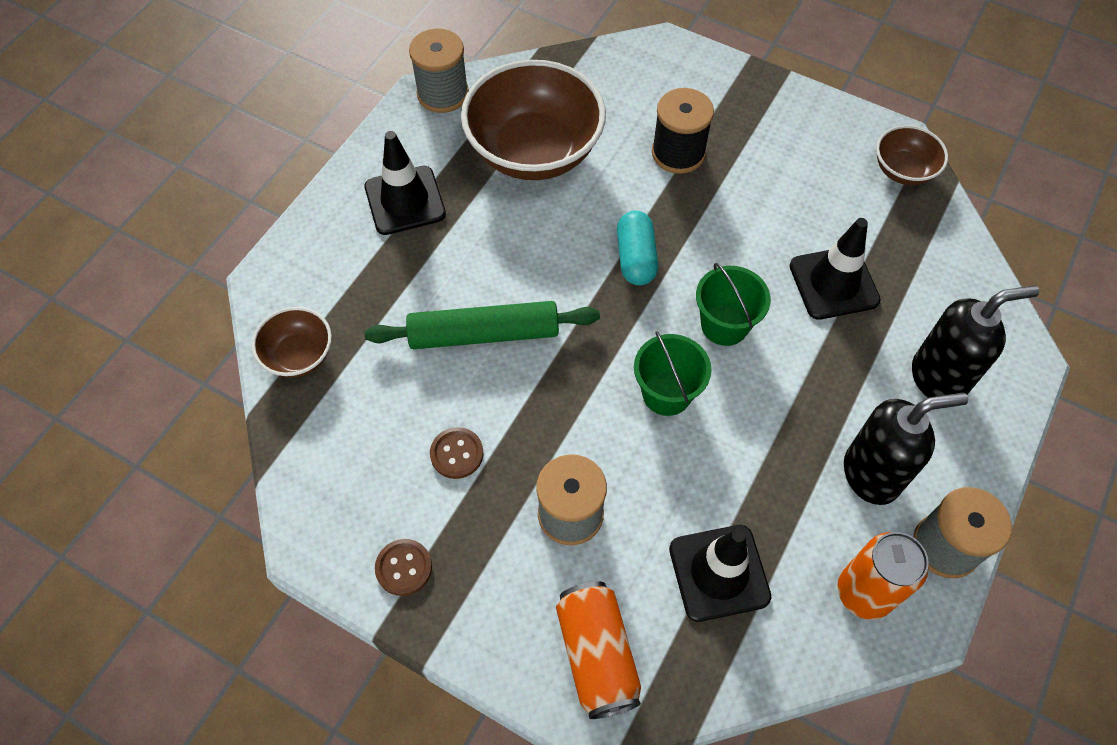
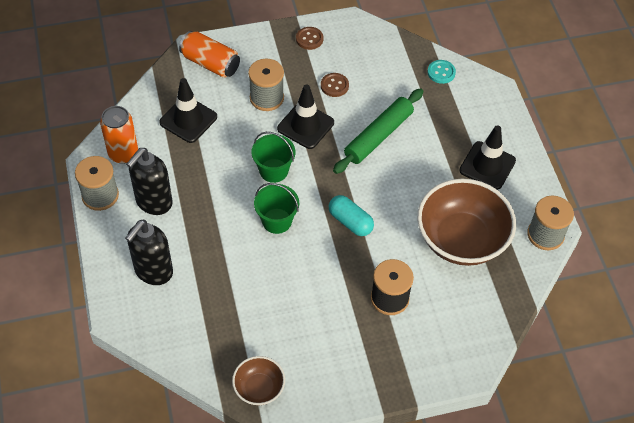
camera: 135 degrees right, 5 degrees down
brown bowl [252,307,332,378] -> turquoise button [427,60,456,84]
black traffic cone [790,218,881,320] -> black traffic cone moved to [277,84,334,149]

